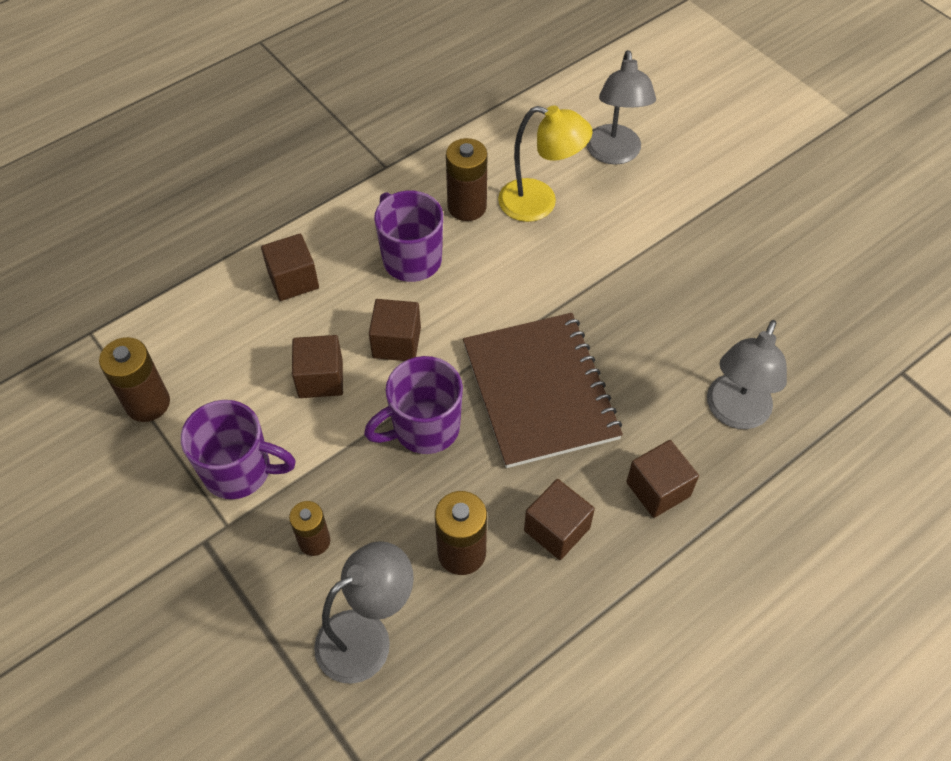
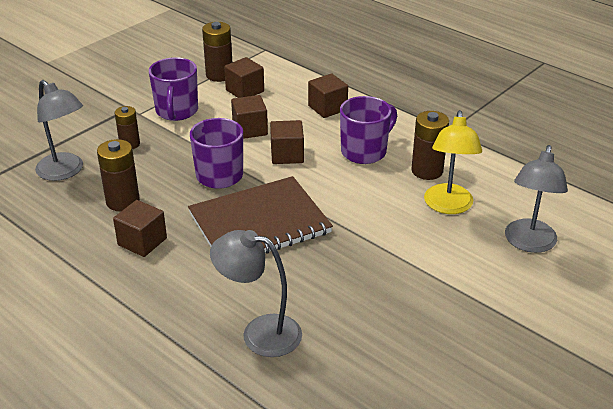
camera: 80 degrees right, 20 degrees down
grey lamp [586,50,656,165] -> grey lamp turned 60 degrees counterclockwise [505,145,568,253]
brown cube [626,440,699,518] -> brown cube moved to [224,57,264,98]

